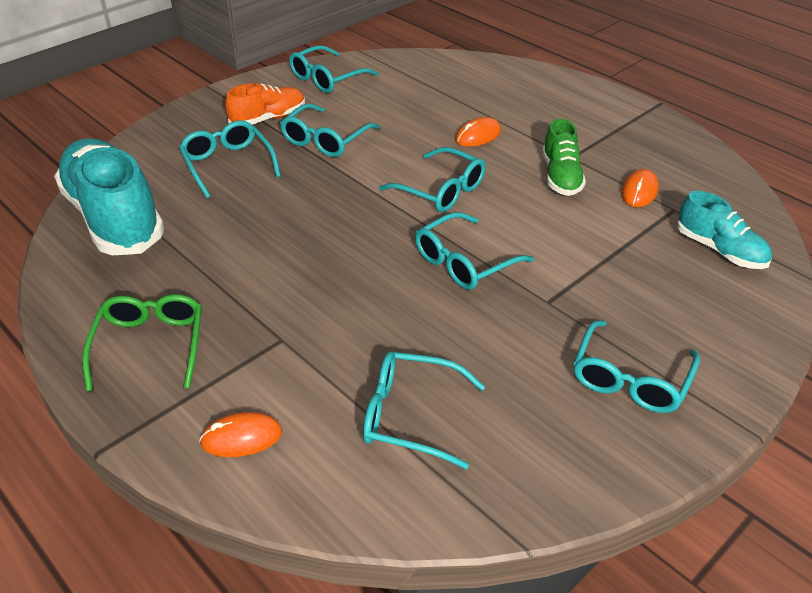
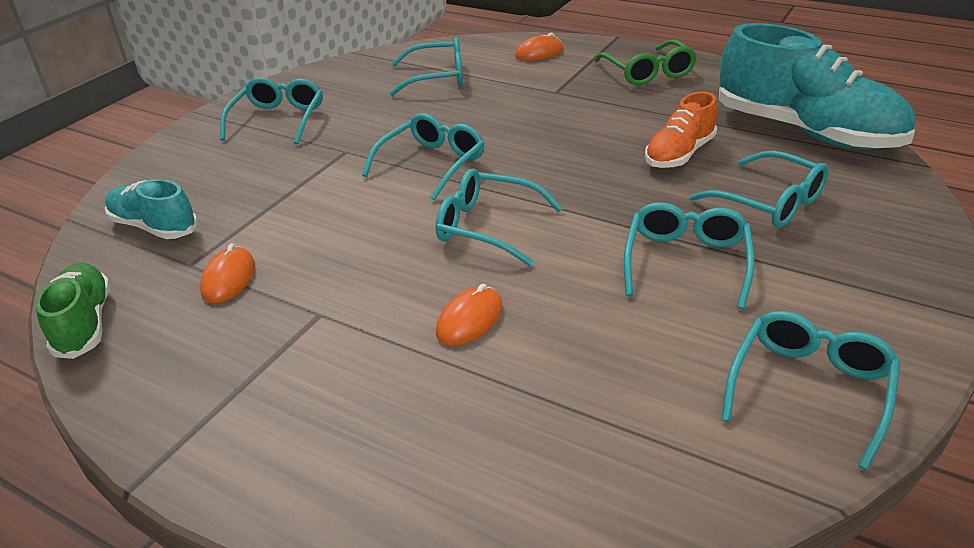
camera: 165 degrees right, 5 degrees down
orange shoe [225,83,305,125] -> orange shoe moved to [645,92,717,168]
green shoe [542,119,586,196] -> green shoe moved to [36,263,111,359]

